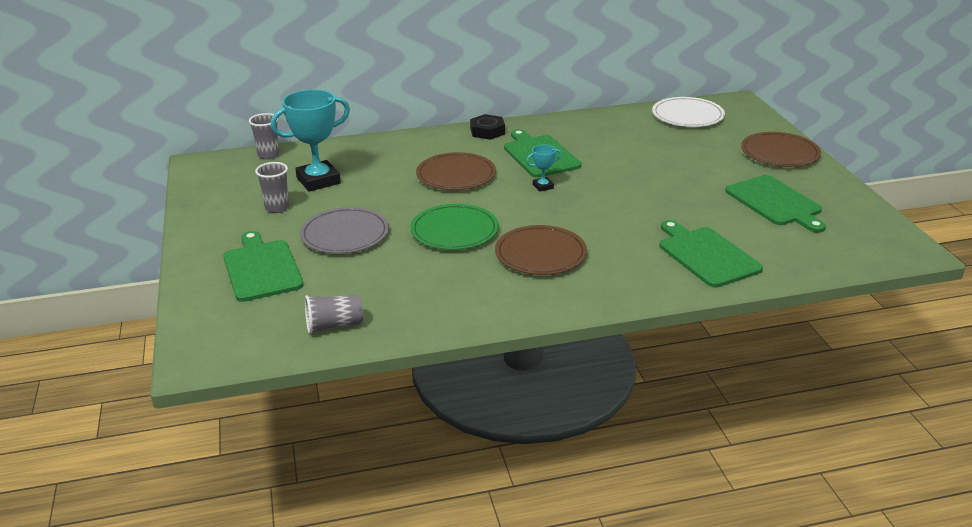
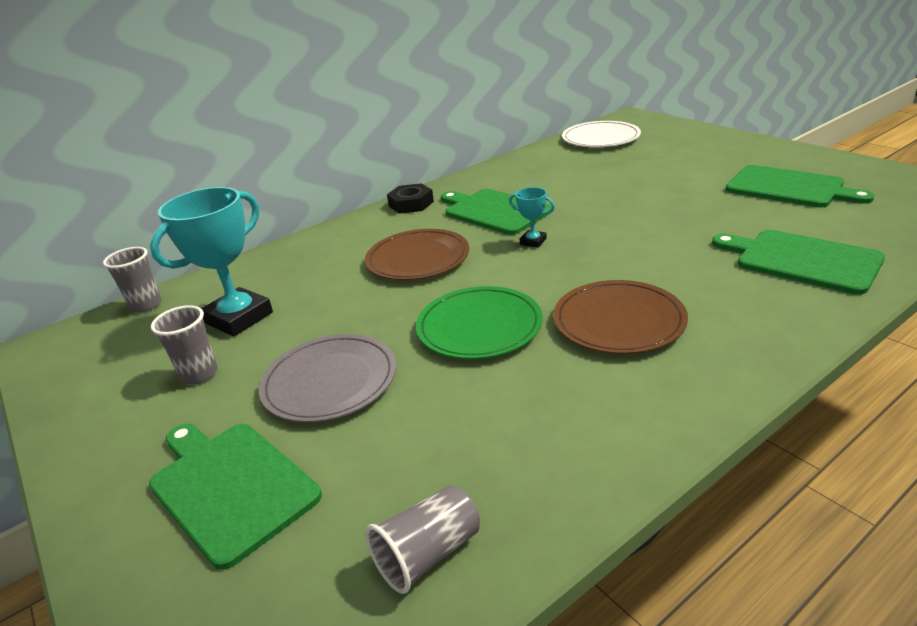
camera: 20 degrees left, 0 degrees up
turquoise trophy [526,145,561,192] -> turquoise trophy turned 75 degrees clockwise [509,187,555,248]
brown plate [741,132,821,167] -> none

